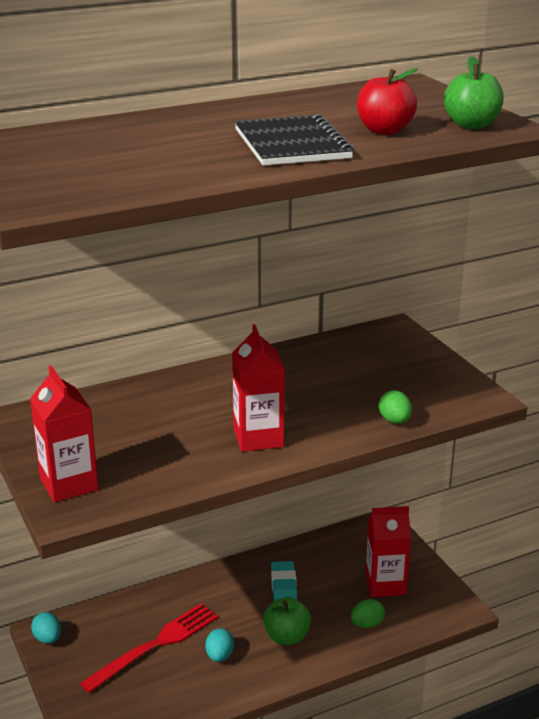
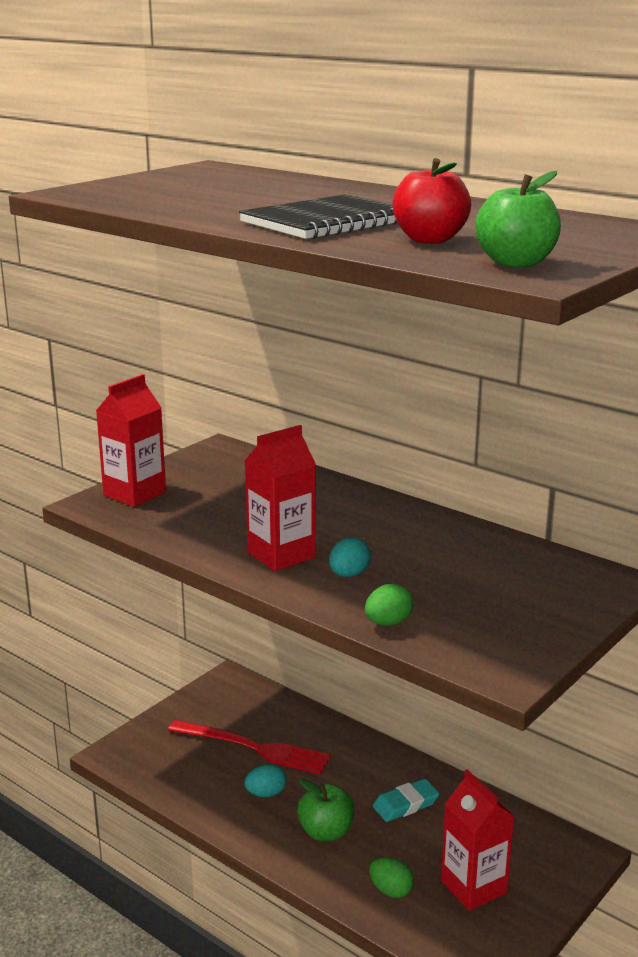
camera: 65 degrees right, 5 degrees down
turquoise egg [31,612,61,644] -> turquoise egg moved to [329,537,371,577]

